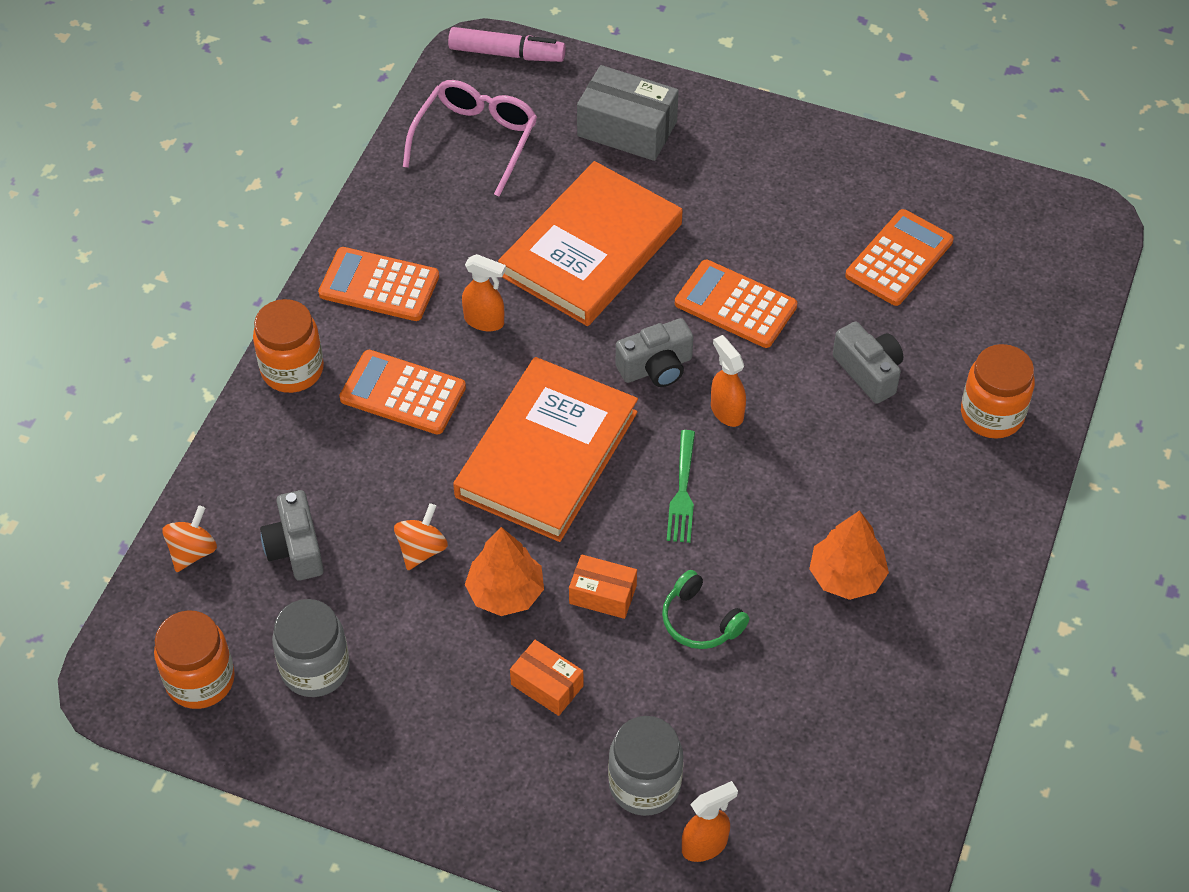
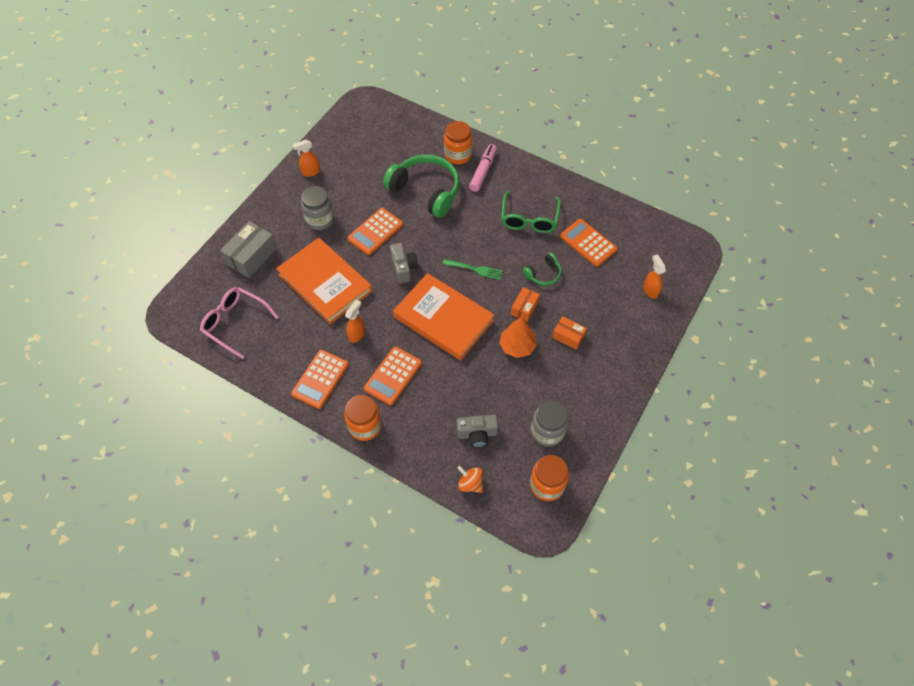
camera: 80 degrees left, 5 degrees up
orange spinning top [394,503,448,570] -> none
pink marker [448,27,566,62] -> pink marker moved to [469,144,497,192]
orange box [510,640,583,716] -> orange box turned 75 degrees clockwise [552,316,587,350]
grey jar [608,716,683,816] -> grey jar moved to [301,186,334,230]
orange spray bottle [711,335,746,427] -> orange spray bottle moved to [293,140,320,177]
orange tree [809,510,889,600] -> green glasses [501,191,561,233]
grey camera [833,322,903,404] -> green headphones [383,155,459,218]
orange calculator [845,209,954,306] -> orange calculator moved to [560,219,617,267]

